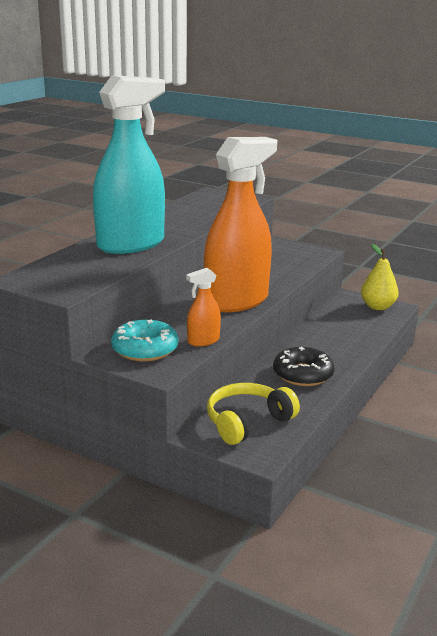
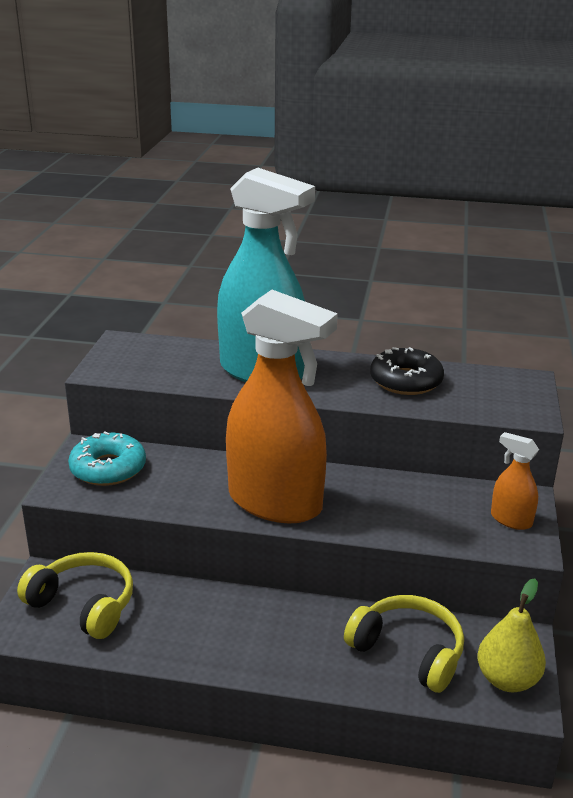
camera: 70 degrees right, 5 degrees up
orange spray bottle [186,268,221,347] -> orange spray bottle moved to [491,432,539,530]
black donut [273,347,335,386] -> black donut moved to [370,347,444,395]
none -> yellow headphones [344,595,464,693]

